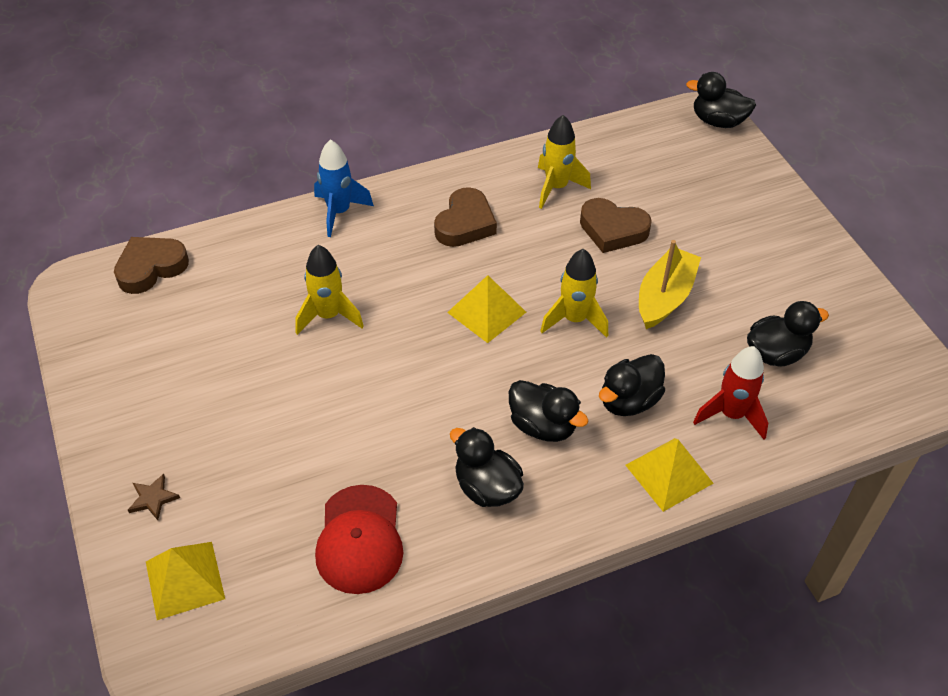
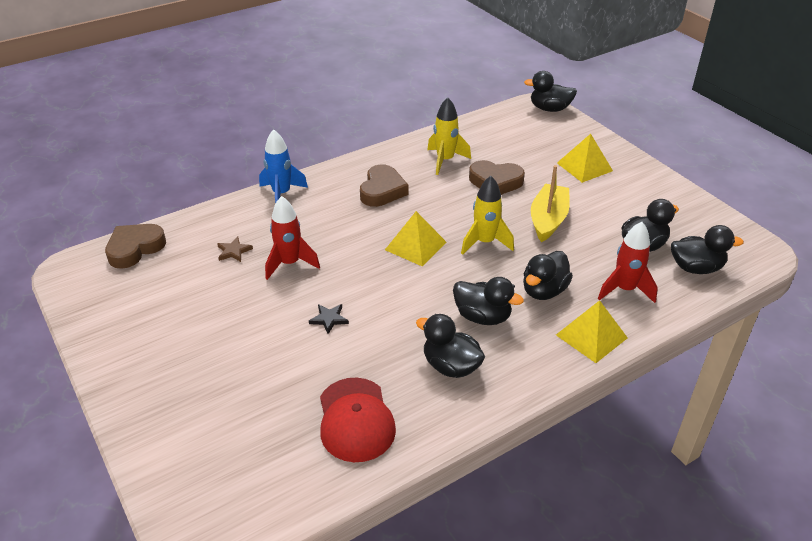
camera: 10 degrees left, 10 degrees down
brown star [128,474,180,520] -> brown star moved to [217,237,253,262]
yellow pyramid [146,542,225,620] -> yellow pyramid moved to [557,134,613,183]
yellow rocket [295,245,364,335] -> red rocket [265,196,320,280]
none -> black star [309,304,349,334]
none -> black duck [671,225,744,274]

